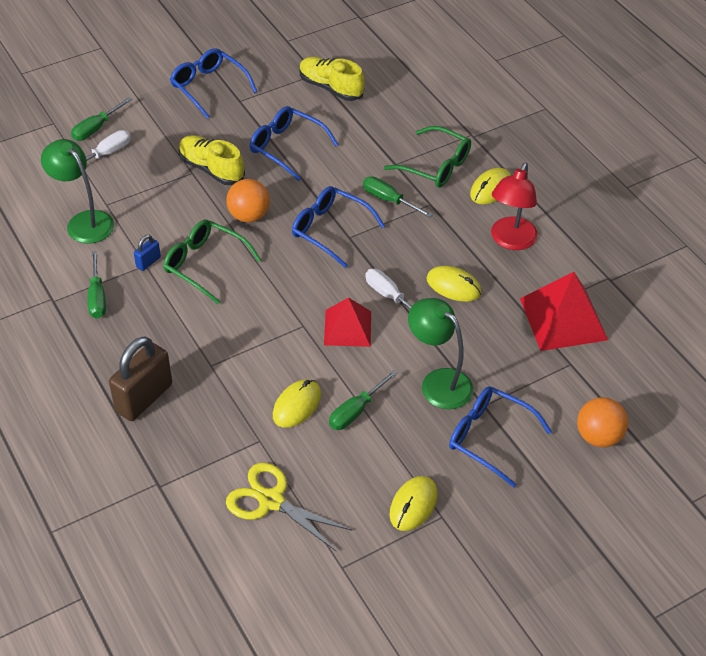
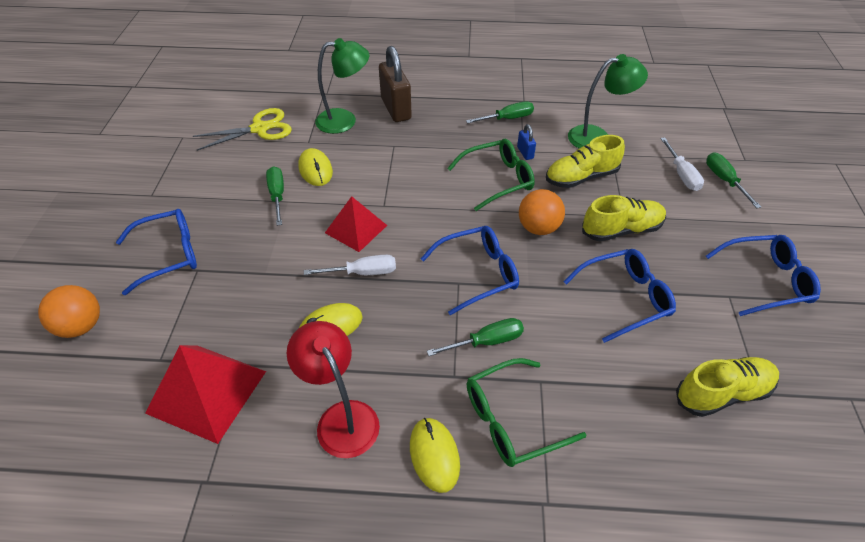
camera: 125 degrees right, 0 degrees up
green screwdriver [88,251,106,319] -> green screwdriver turned 135 degrees clockwise [466,101,534,123]
yellow mouse [389,476,437,531] -> none
green lamp [408,298,474,409] -> green lamp moved to [315,38,369,134]
none -> yellow shoe [546,135,625,188]

